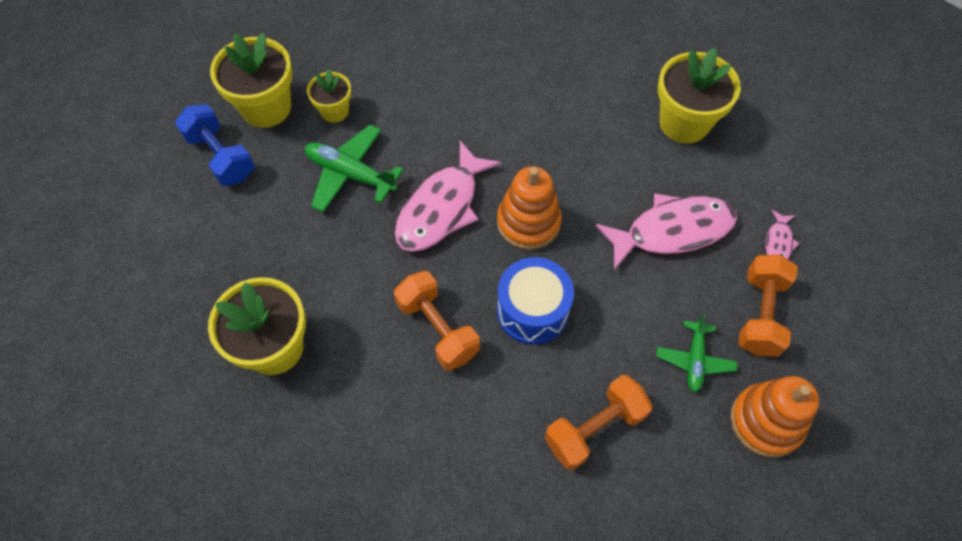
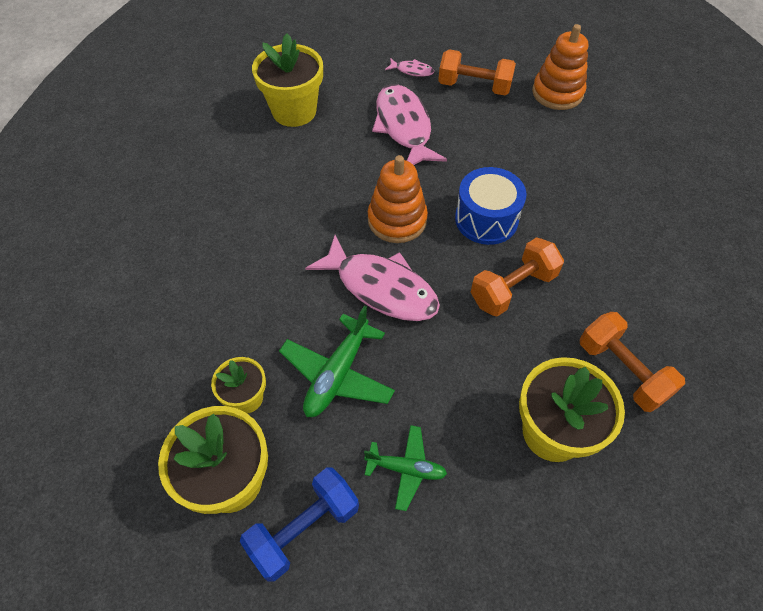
camera: 90 degrees left, 5 degrees down
orange dumbbell [545,375,652,470] -> orange dumbbell moved to [580,312,685,412]
green plane [656,314,737,393] -> green plane moved to [364,425,447,511]

